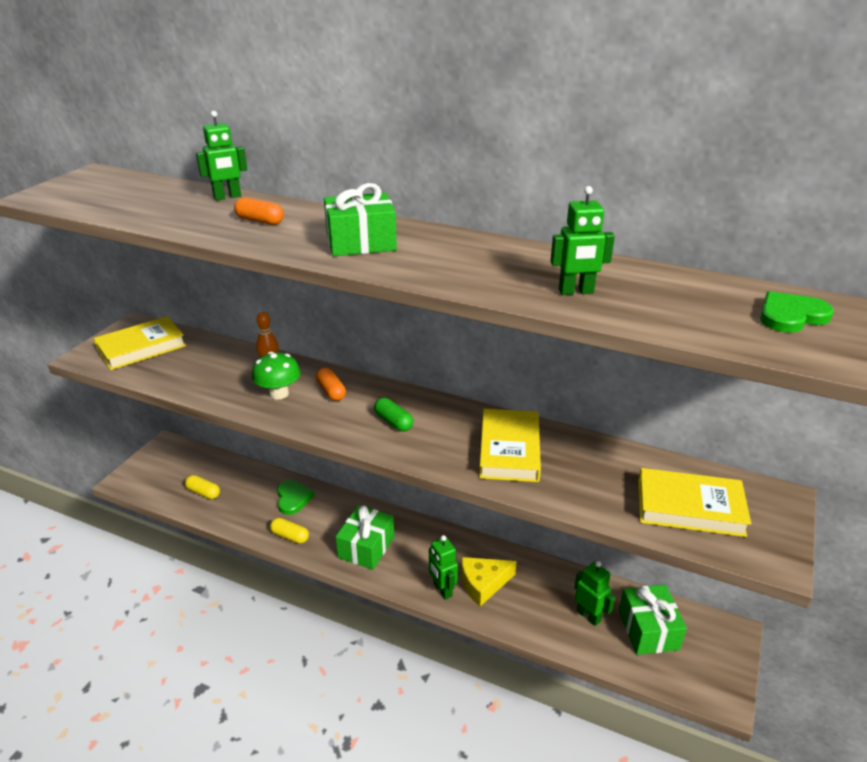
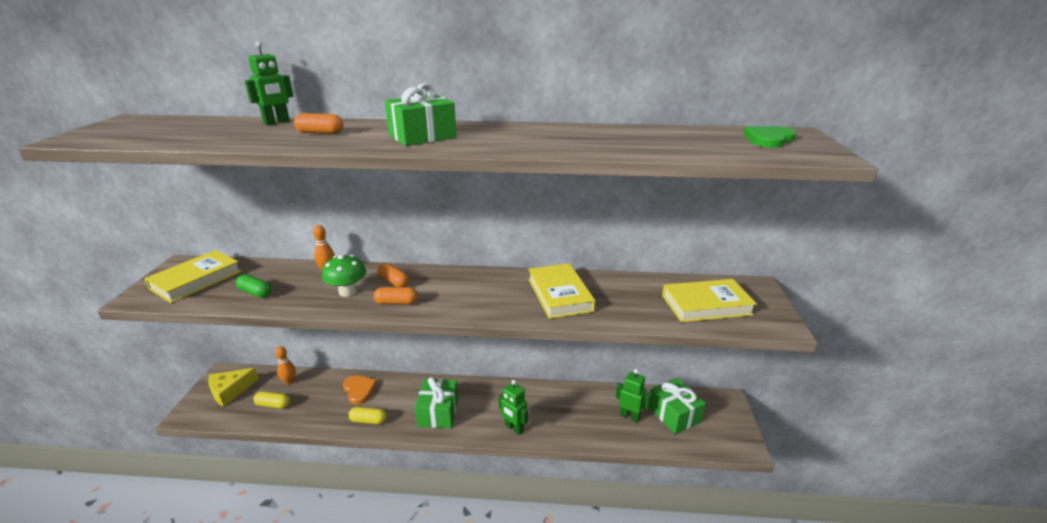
camera: 20 degrees left, 5 degrees down
green heart [277,480,315,515] -> orange heart [343,375,378,404]
green capsule [374,398,413,432] -> green capsule moved to [236,274,272,298]
yellow cheese [461,557,517,606] -> yellow cheese moved to [208,368,259,407]
green robot [550,186,615,295] -> none
none -> orange bowling pin [275,346,296,385]
none -> orange capsule [373,287,418,304]

